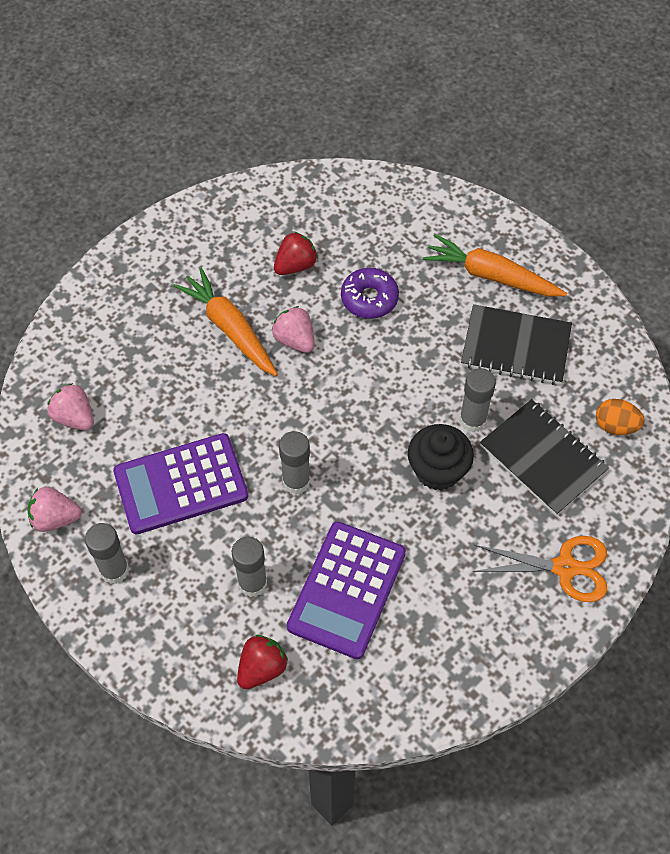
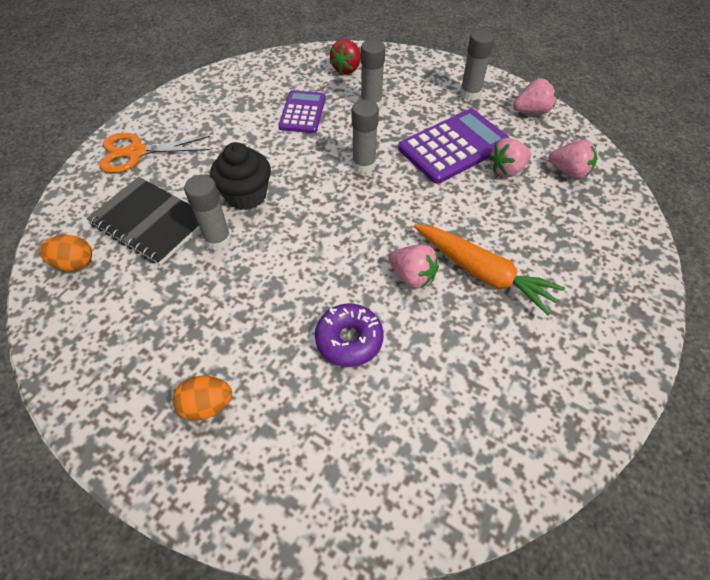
camera: 165 degrees right, 5 degrees down
red strawberry [274,231,318,275] -> none
purple calculator [287,521,406,659] -> purple calculator [279,90,326,133], size x0.63
orange carrot [423,234,567,297] -> orange egg [173,376,232,421]
black notebook [461,304,572,385] -> none
none -> pink strawberry [489,138,531,177]

